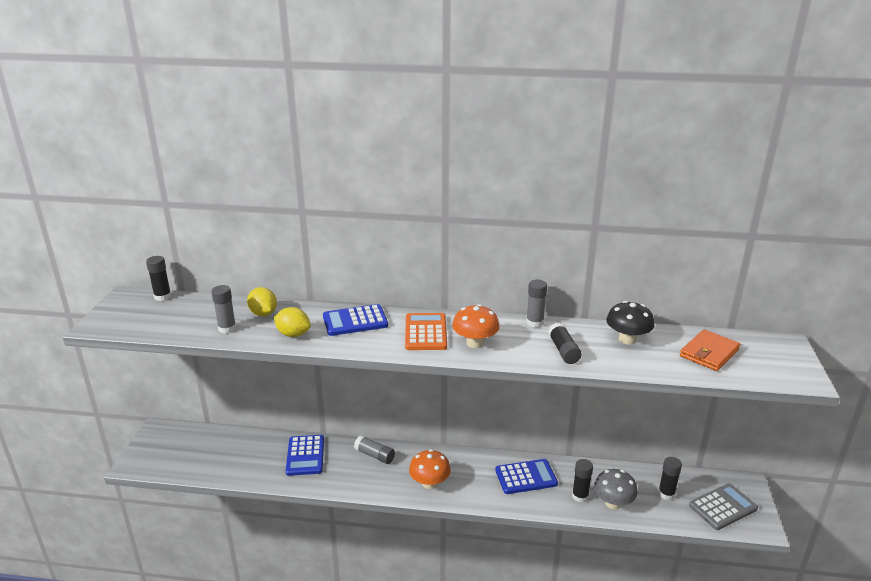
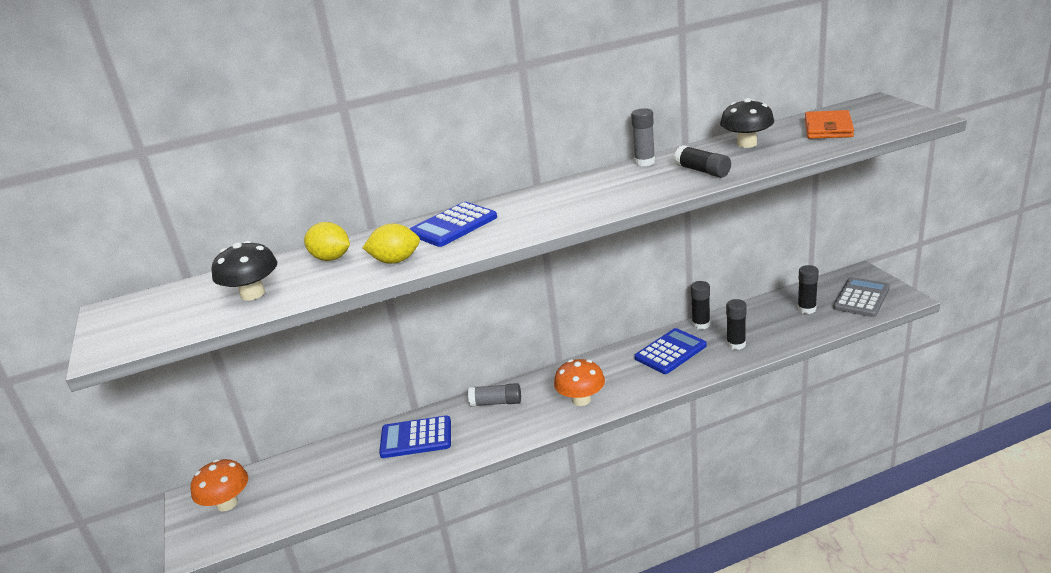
camera: 25 degrees left, 0 degrees up
black glue stick [146,256,171,301] -> black glue stick moved to [691,281,710,330]
grey glue stick [211,285,236,333] -> none
blue calculator [286,435,324,476] -> blue calculator turned 120 degrees clockwise [379,415,451,458]
orange calculator [405,313,447,350] -> none
orange mushroom [452,304,500,348] -> orange mushroom moved to [191,459,248,512]
grey mushroom [594,469,638,509] -> none
none -> black mushroom [212,241,277,301]

